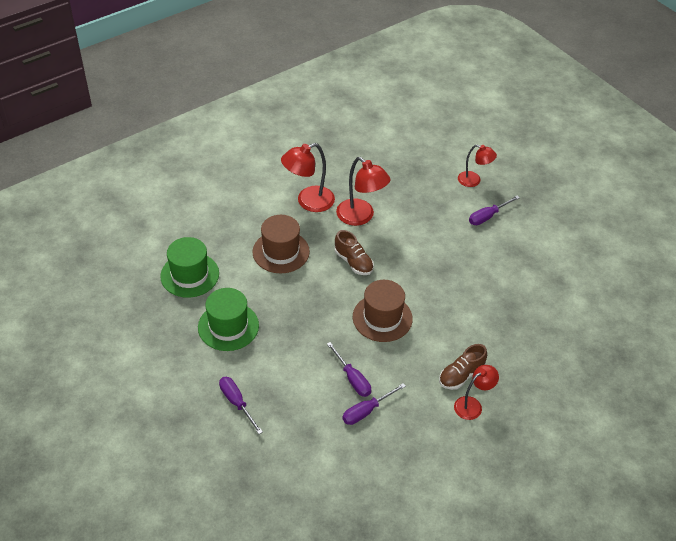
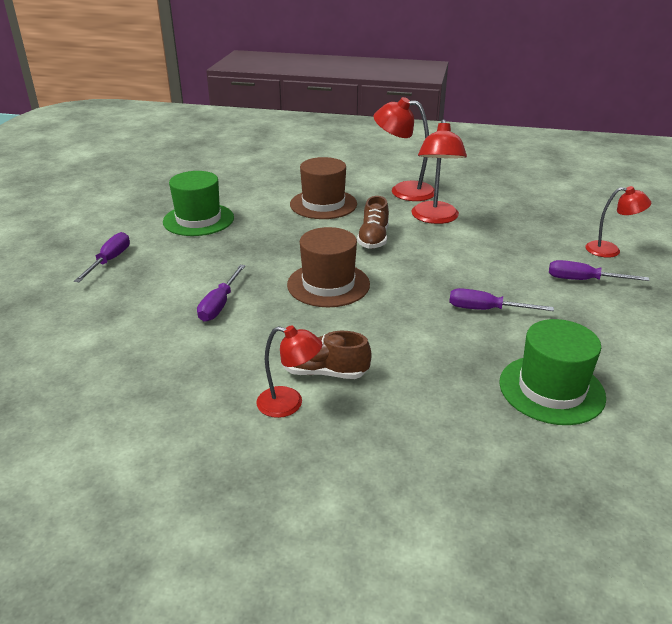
camera: 50 degrees right, 15 degrees down
green hat [160,237,219,298] -> green hat moved to [499,319,606,425]
purple screwdriver [343,383,406,425] -> purple screwdriver moved to [449,288,554,311]
red lamp [458,145,497,187] -> red lamp turned 60 degrees counterclockwise [586,186,651,258]

